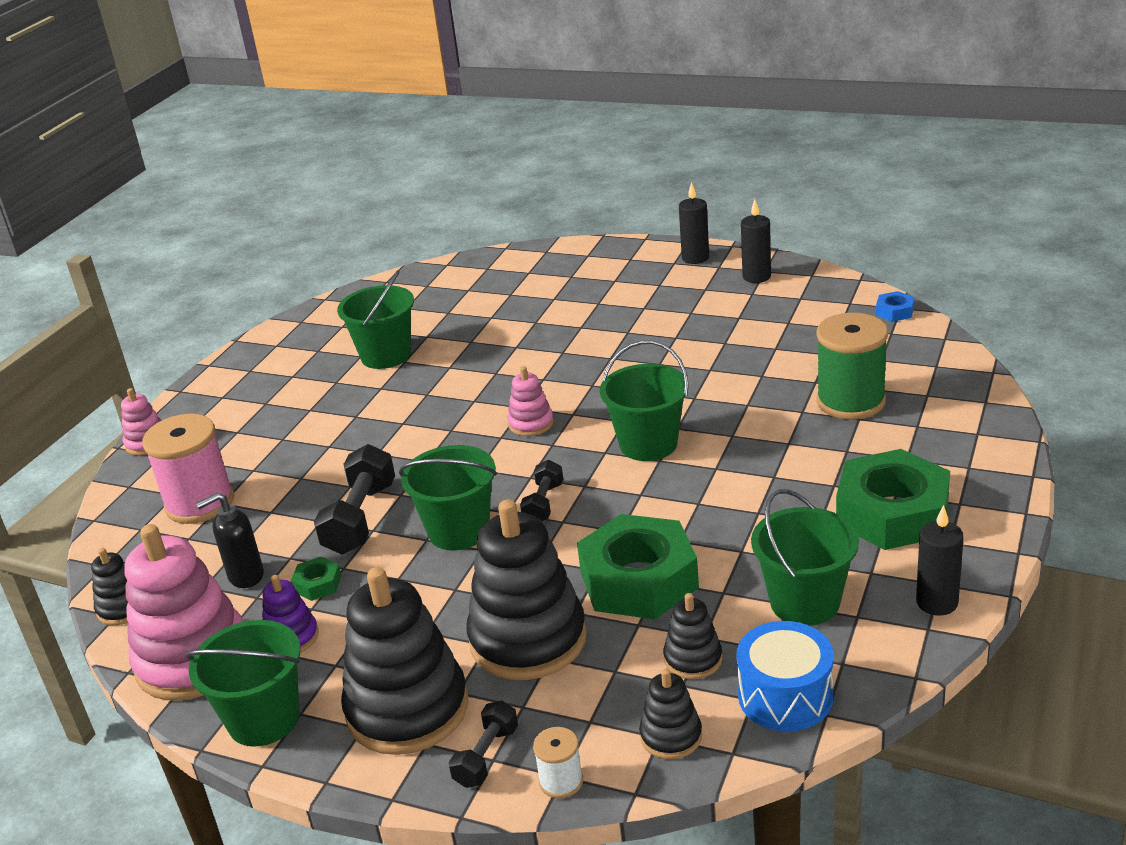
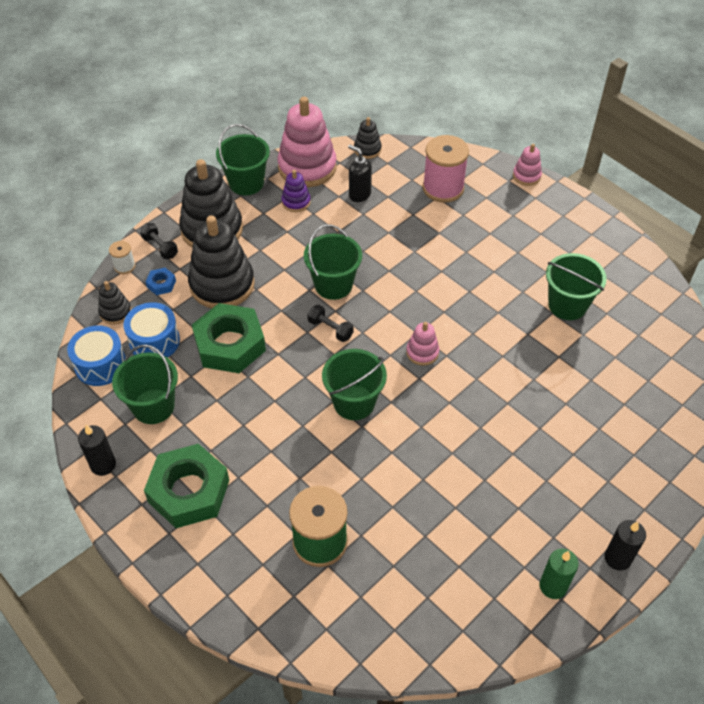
camera: 110 degrees right, 20 degrees up
black soap dispenser [196,492,264,588] -> black soap dispenser turned 45 degrees counterclockwise [348,145,372,202]
green nut [291,556,342,601] -> none
black dumbbell [314,444,395,554] -> none
black stacking toy [663,593,722,679] -> blue drum [123,302,180,358]
black candle [741,199,771,283] -> green candle [540,548,579,599]
blue nut [876,291,915,322] -> blue nut moved to [145,268,176,295]

